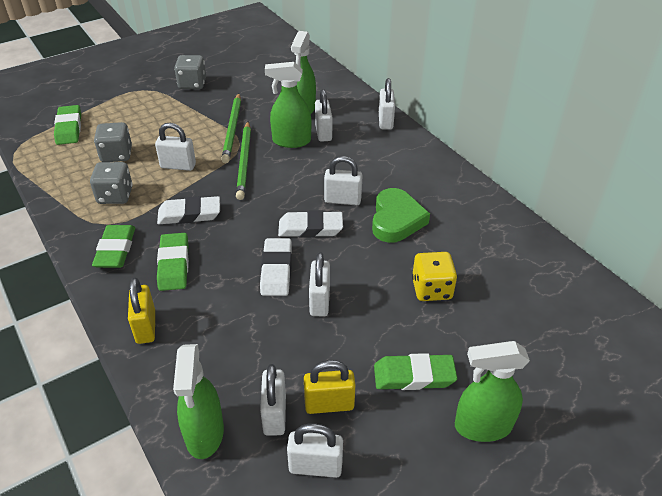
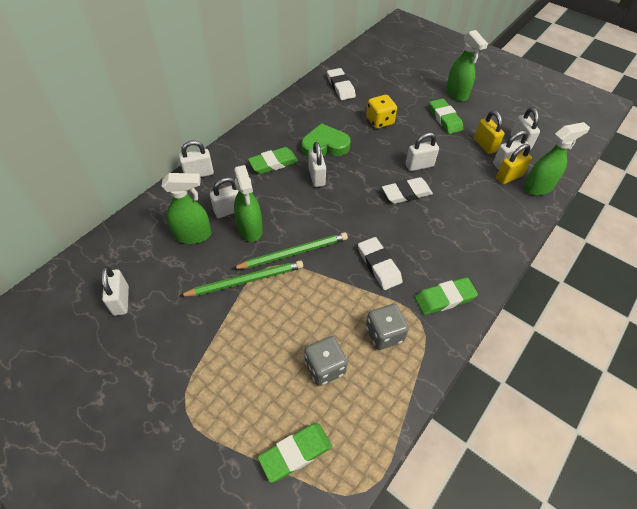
camera: 110 degrees left, 10 degrees up
yellow padlock [128,277,155,344] -> yellow padlock moved to [496,144,532,184]
white padlock [155,123,196,171] -> white padlock moved to [101,266,129,316]
green eraser [157,233,189,291] -> green eraser moved to [248,147,298,174]
grey dice [174,55,206,89] -> none
white eraser [278,210,343,237] -> white eraser moved to [327,68,356,100]

